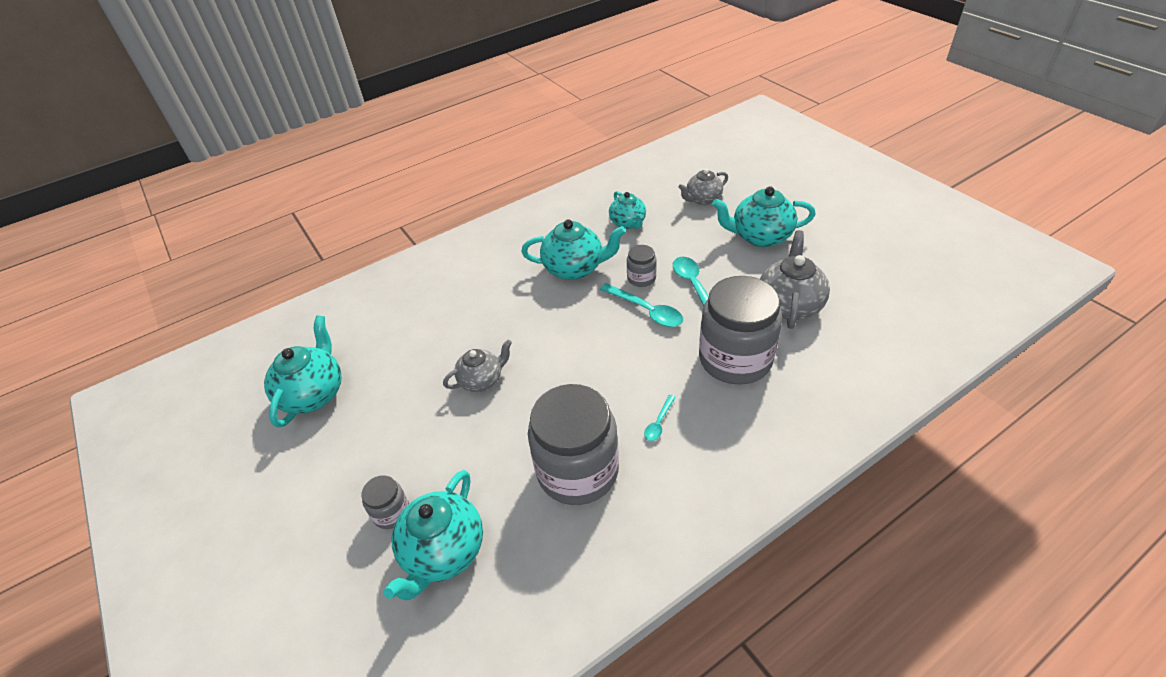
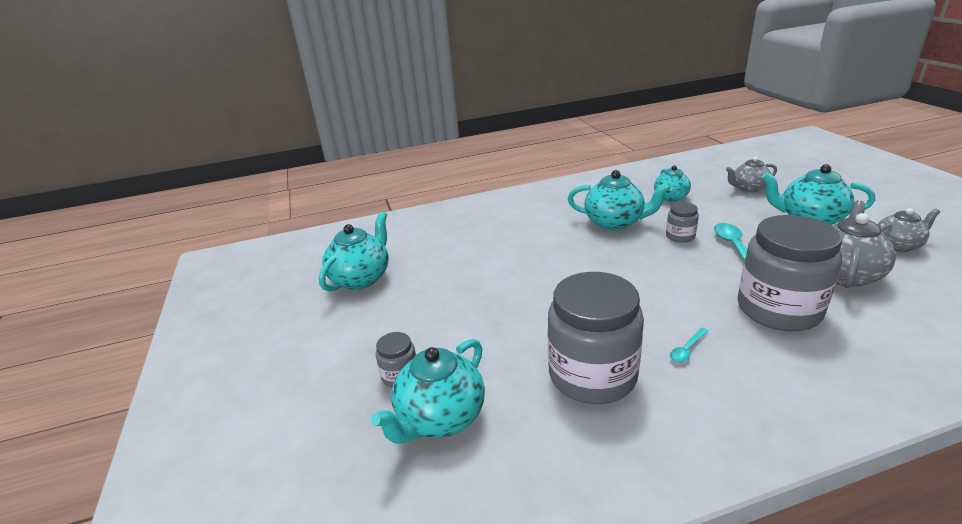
camera: 15 degrees right, 15 degrees down
grey teapot [443,339,512,392] -> grey teapot moved to [877,208,941,252]
turquoise spoon [600,283,683,327] -> none

